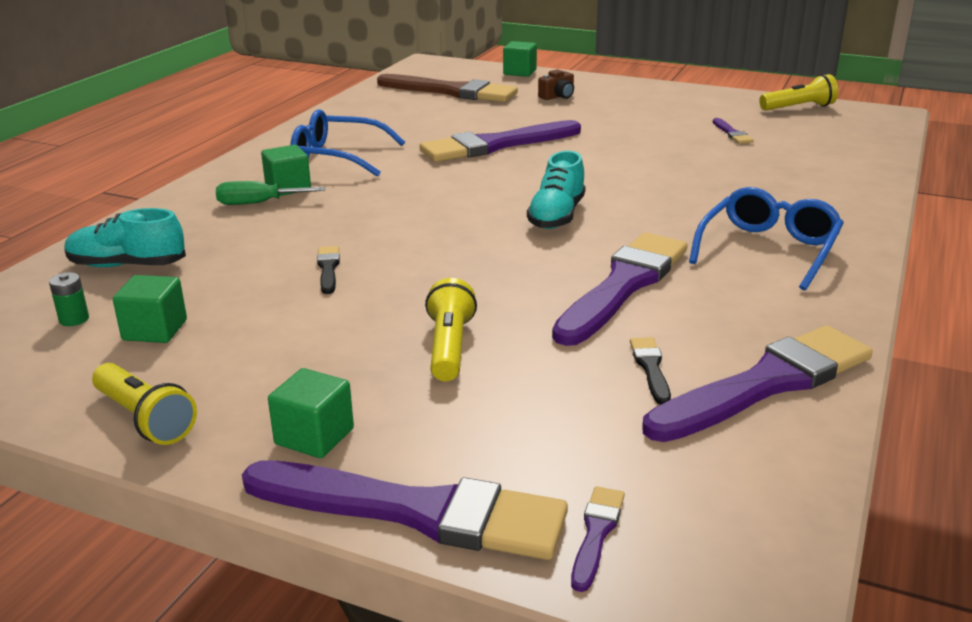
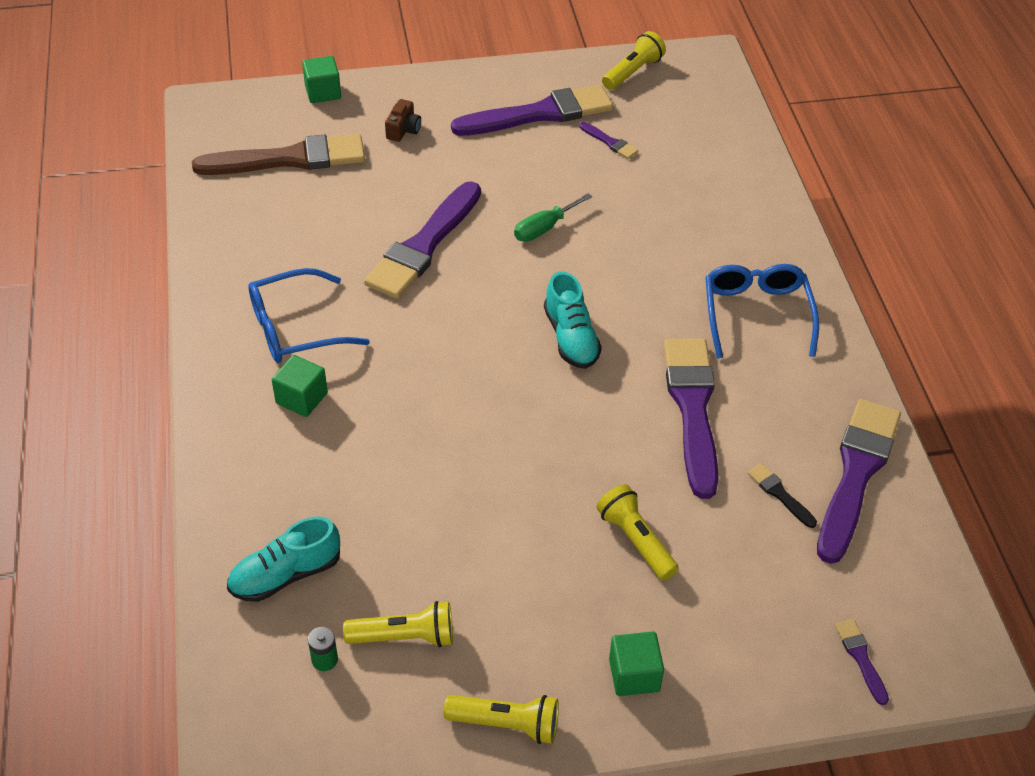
camera: 35 degrees left, 20 degrees up
green cube [113,275,187,343] -> yellow flashlight [343,601,453,647]
green screwdriver [216,181,325,205] -> green screwdriver moved to [514,193,592,242]
purple brush [242,461,568,560] -> purple brush moved to [451,85,613,136]
black brush [317,246,340,294] -> none

